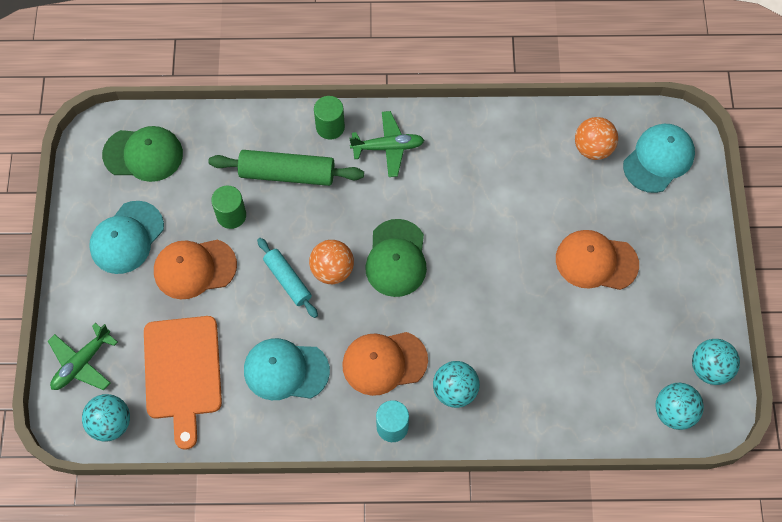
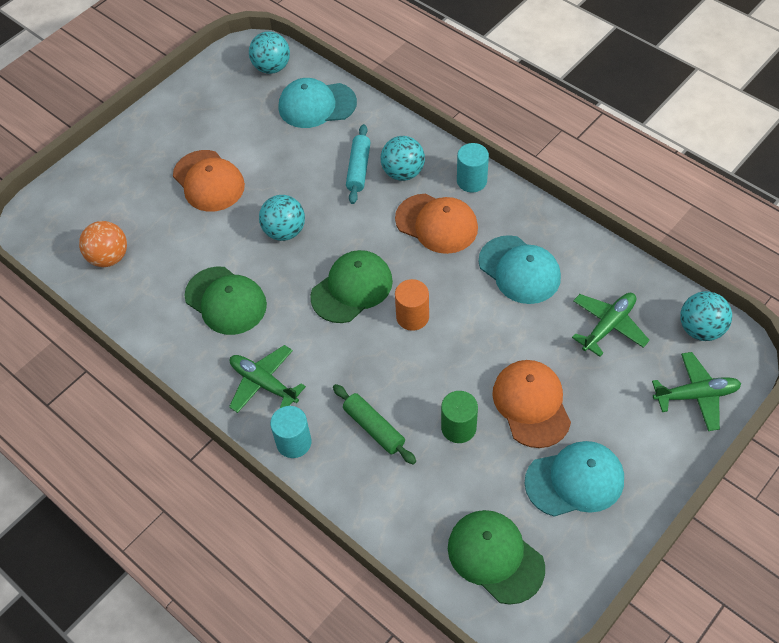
camera: 135 degrees left, 10 degrees down
orange cutting board [144,316,222,450] -> green plane [572,293,650,357]
orange cap [154,239,237,299] -> orange cap turned 135 degrees counterclockwise [492,360,571,448]
green rolling pin [208,150,364,186] -> green rolling pin [333,384,416,465], size x0.64
turquoise rolling pin [257,238,318,318] -> turquoise rolling pin moved to [346,124,371,204]
orange ball [309,240,354,284] -> orange cylinder [395,279,429,331]
green cylinder [314,96,345,140] -> turquoise cylinder [270,406,311,458]
turquoise cap [623,124,695,193] -> turquoise cap moved to [279,78,357,128]
turquoise ball [692,339,740,385] -> turquoise ball moved to [259,195,305,241]
none -> green cap [185,266,267,335]

